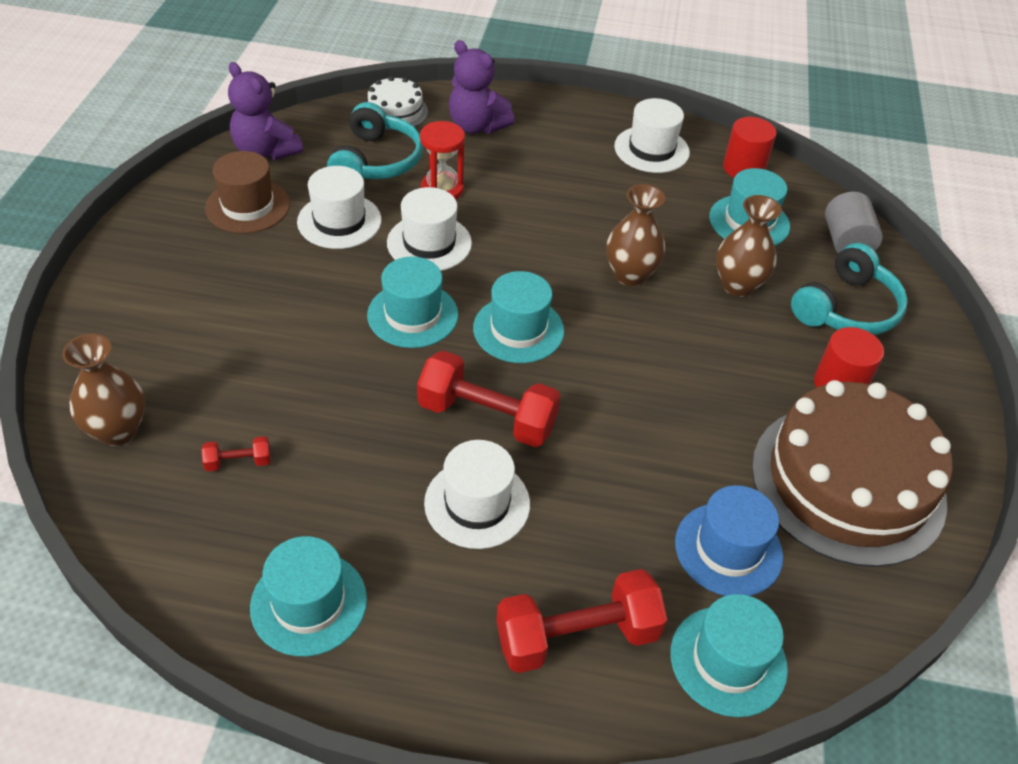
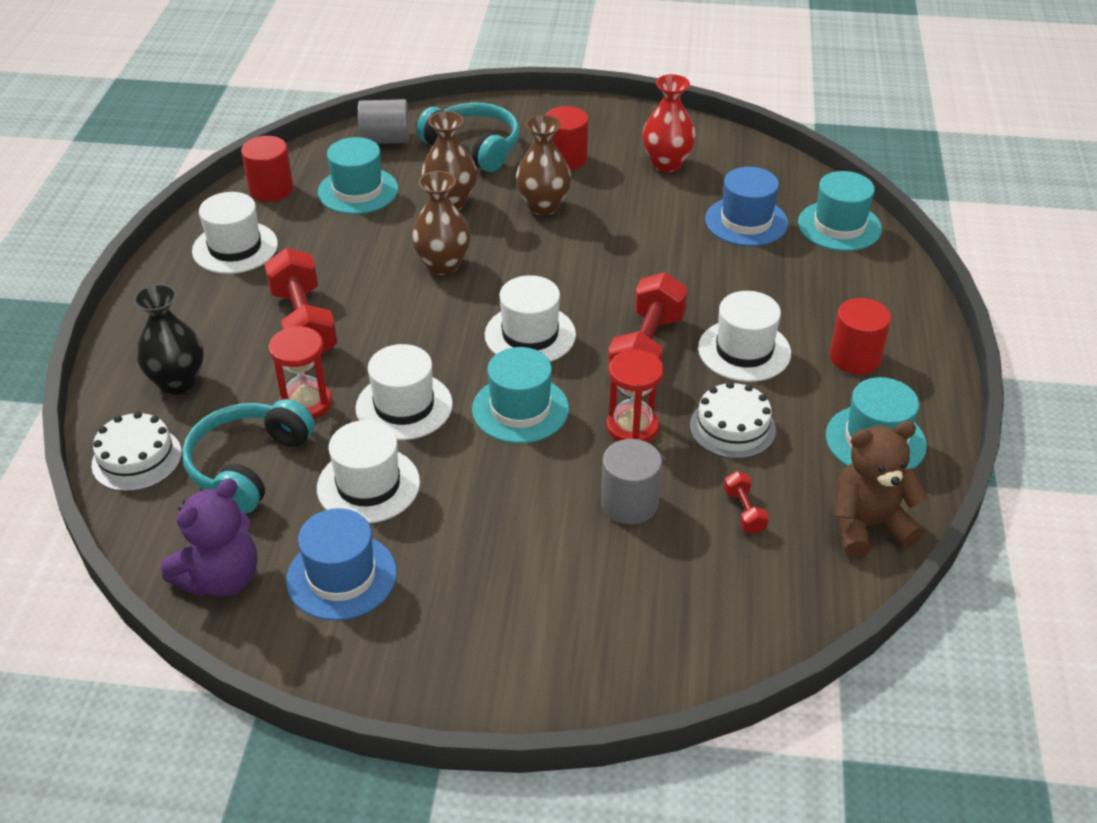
camera: 90 degrees left, 5 degrees down
brown vase [62,333,145,446] -> brown vase moved to [516,115,571,215]
brown hat [205,151,290,233] -> blue hat [286,508,397,621]
turquoise headphones [327,102,423,180] -> turquoise headphones turned 75 degrees counterclockwise [182,399,314,514]
purple teddy bear [449,40,515,134] -> black vase [134,284,204,395]
turquoise hat [473,271,564,363] -> white hat [485,275,576,362]
red dumbbell [496,569,667,673] -> red dumbbell moved to [264,248,337,355]
brown cake [752,380,953,567] -> red vase [642,74,696,172]
none -> grey cylinder [601,439,662,524]
none -> red hourglass [606,350,664,442]
none -> white cake [690,382,776,459]
none -> red cylinder [830,298,891,374]
none -> brown teddy bear [834,421,928,558]

